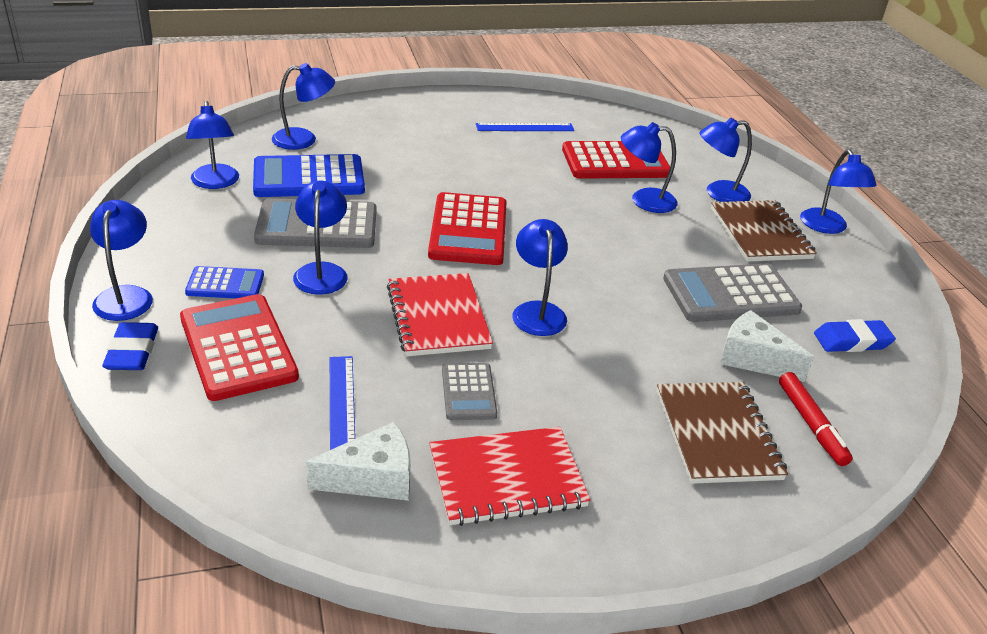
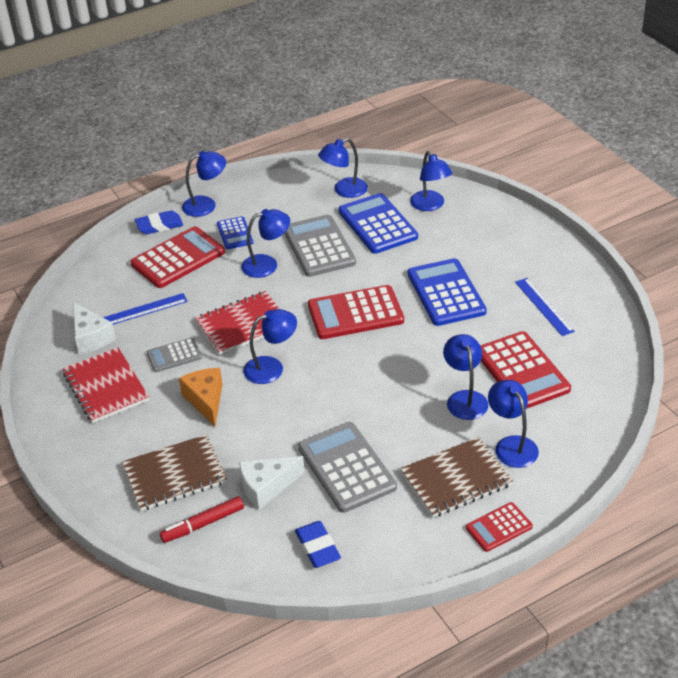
camera: 80 degrees right, 5 degrees up
white cheese [720,310,814,382] -> white cheese turned 135 degrees counterclockwise [239,456,305,510]
blue lamp [800,149,877,234] -> red calculator [466,502,533,552]
none -> orange cheese [179,368,223,427]
none -> blue calculator [408,258,487,326]

